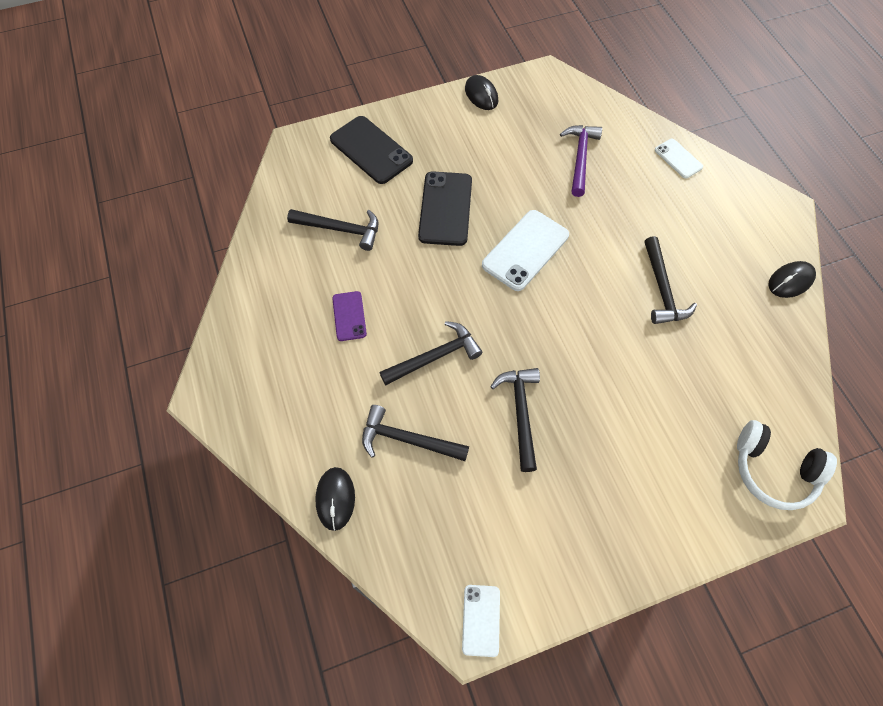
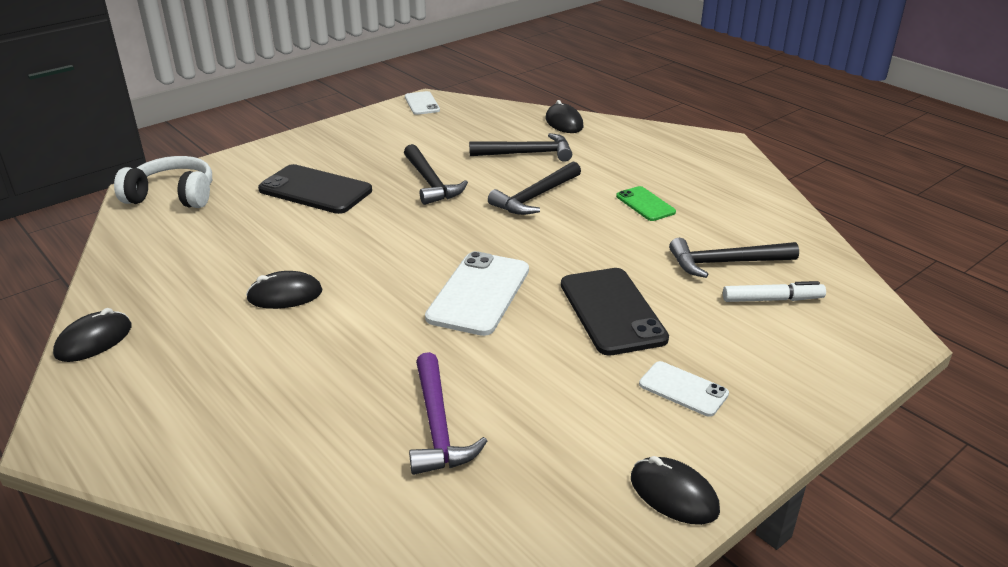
camera: 160 degrees right, 30 degrees down
black phone [330,116,413,184] -> black phone moved to [258,164,372,214]
purple phone [332,291,367,341] -> green phone [616,186,676,221]
black hammer [644,236,697,324] -> black mouse [246,271,323,309]
white phone [655,139,703,179] -> white phone moved to [639,361,729,417]
none -> white marker [723,281,826,302]

